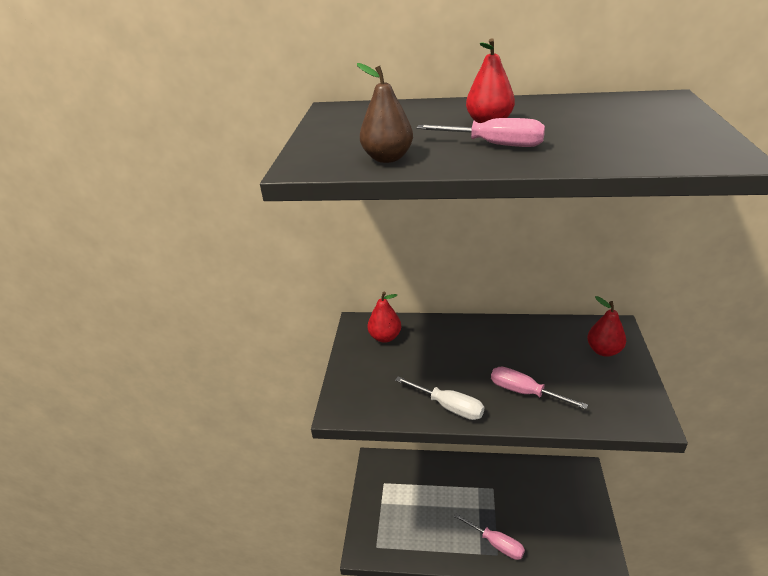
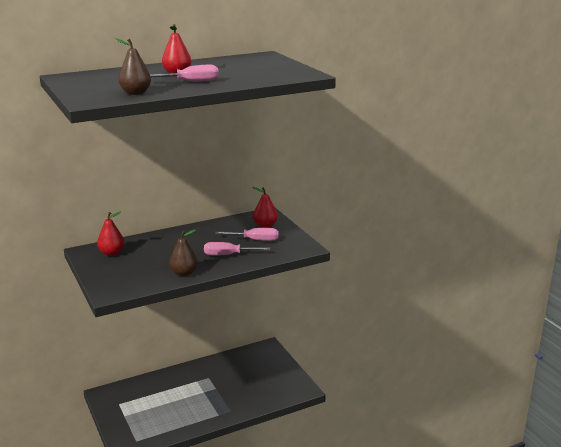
camera: 35 degrees left, 10 degrees down
white screwdriver [395,376,484,420] -> brown pear [169,229,198,276]
pink screwdriver [454,513,525,560] -> pink screwdriver moved to [215,228,279,241]

